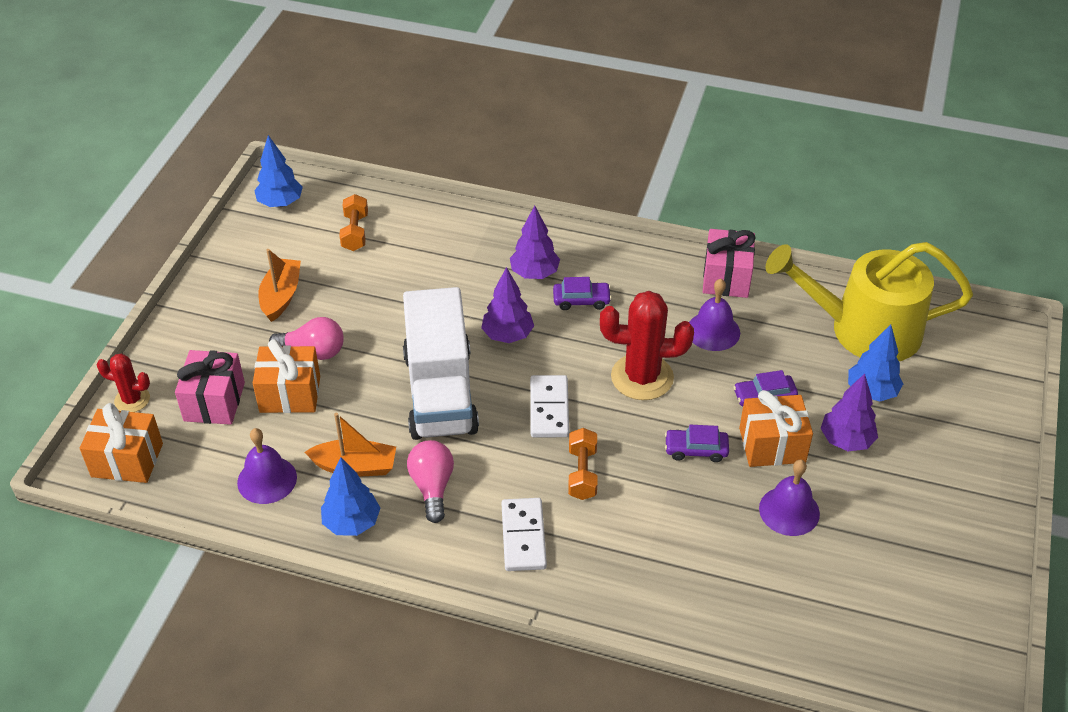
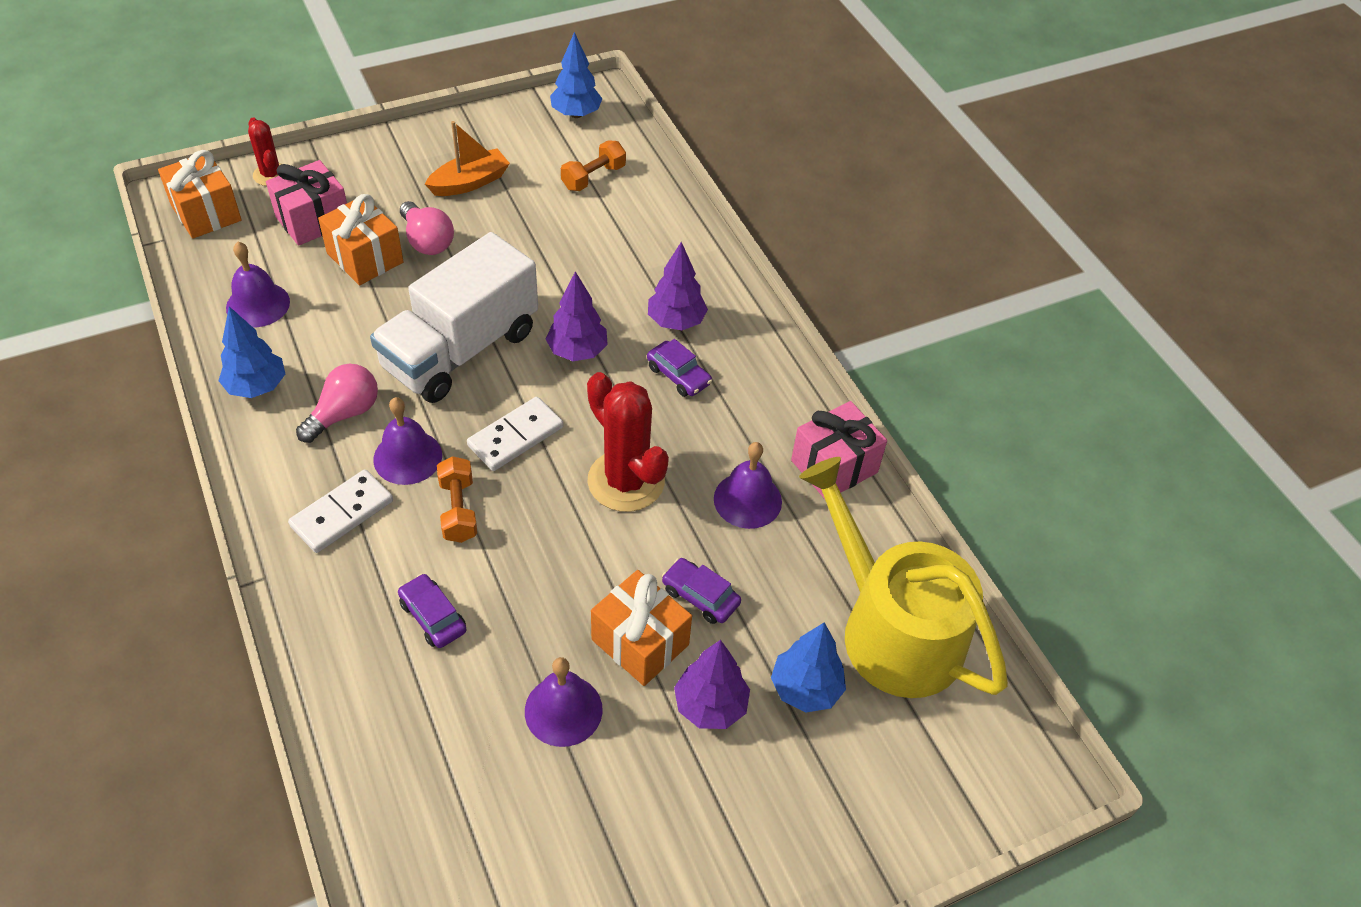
camera: 45 degrees right, 5 degrees up
orange boat [305,413,396,477] -> none
orange dumbbell [568,428,597,500] -> orange dumbbell turned 60 degrees counterclockwise [437,456,477,543]
purple car [665,425,729,462] -> purple car moved to [398,574,467,648]
none -> purple bell [374,397,442,485]

